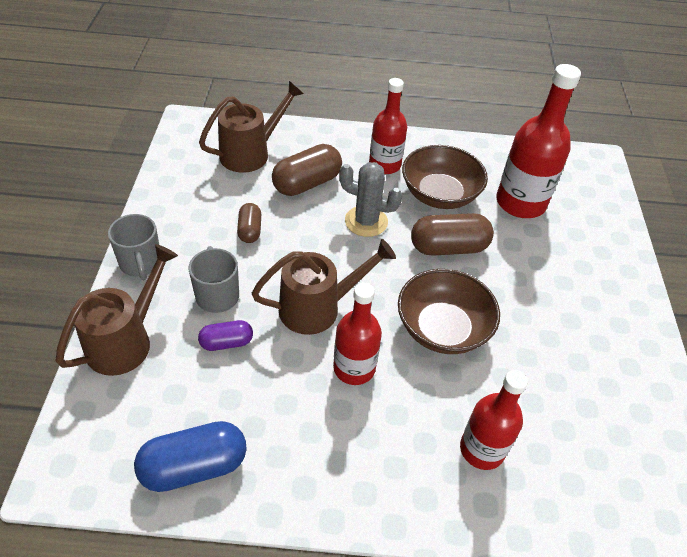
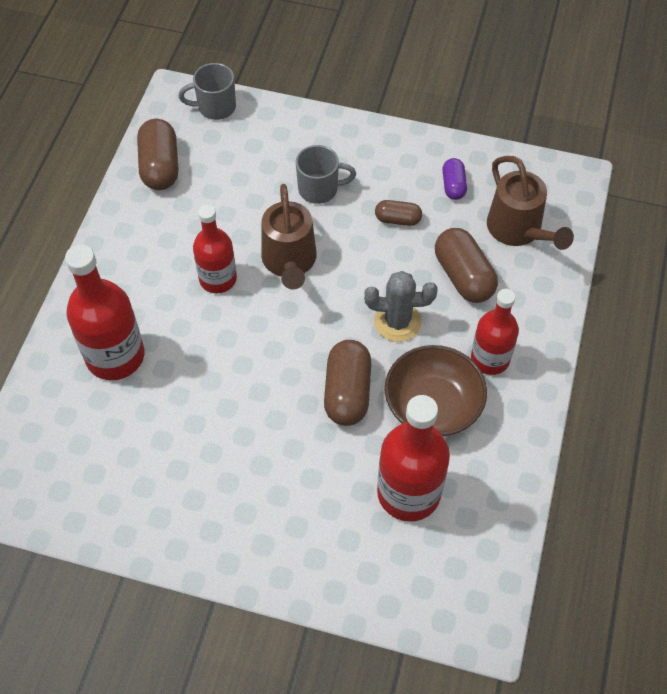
camera: 105 degrees right, 10 degrees up
brown watering can [56,244,178,376] -> none
grey mug [108,214,159,280] -> grey mug moved to [179,63,236,120]
blue capsule [134,421,247,492] -> brown capsule [137,119,178,190]
purple capsule [198,320,253,351] -> purple capsule moved to [442,158,467,200]
grey cactus [339,162,403,237] -> grey cactus turned 60 degrees clockwise [364,271,437,342]
brown bowl [398,269,500,354] -> none
red bottle [460,370,528,470] -> red bottle [65,244,144,380], size x1.51

